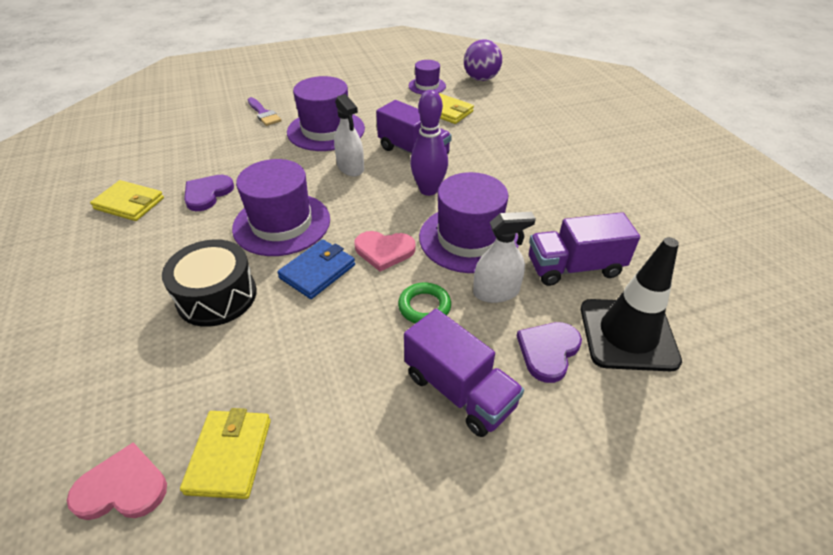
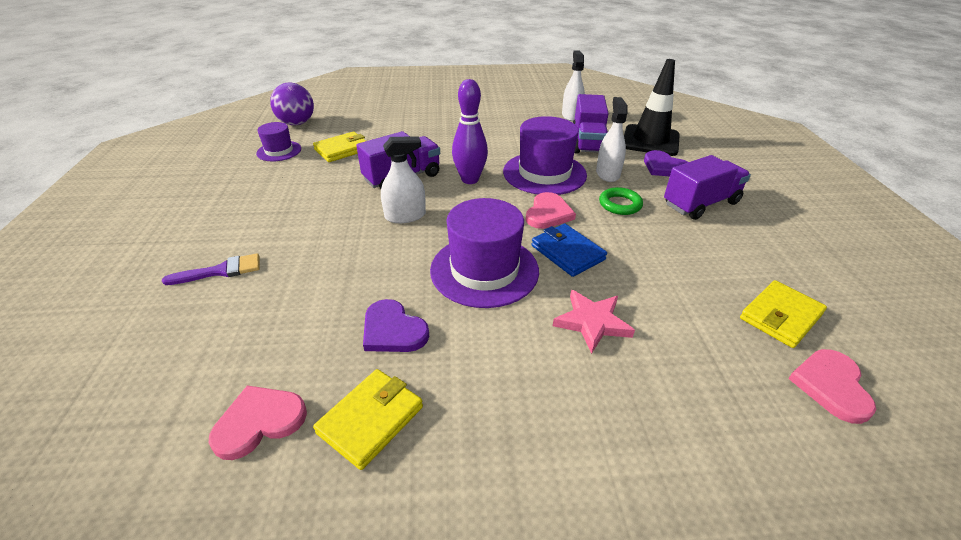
camera: 75 degrees left, 5 degrees down
black drum [162,239,257,327] -> pink star [553,290,635,354]
yellow wallet [180,408,271,499] -> yellow wallet turned 60 degrees counterclockwise [740,280,827,348]
purple hat [287,76,365,151] -> none
none -> pink heart [209,385,307,460]
none -> white spray bottle [562,50,585,121]

